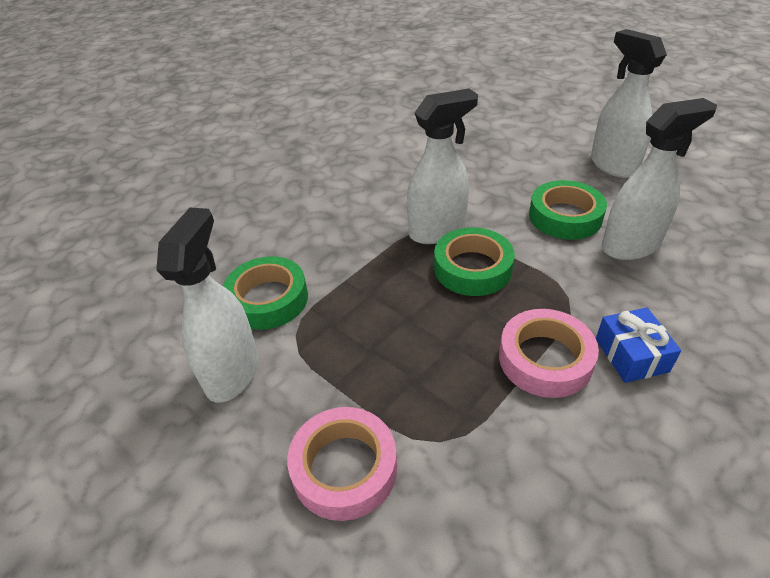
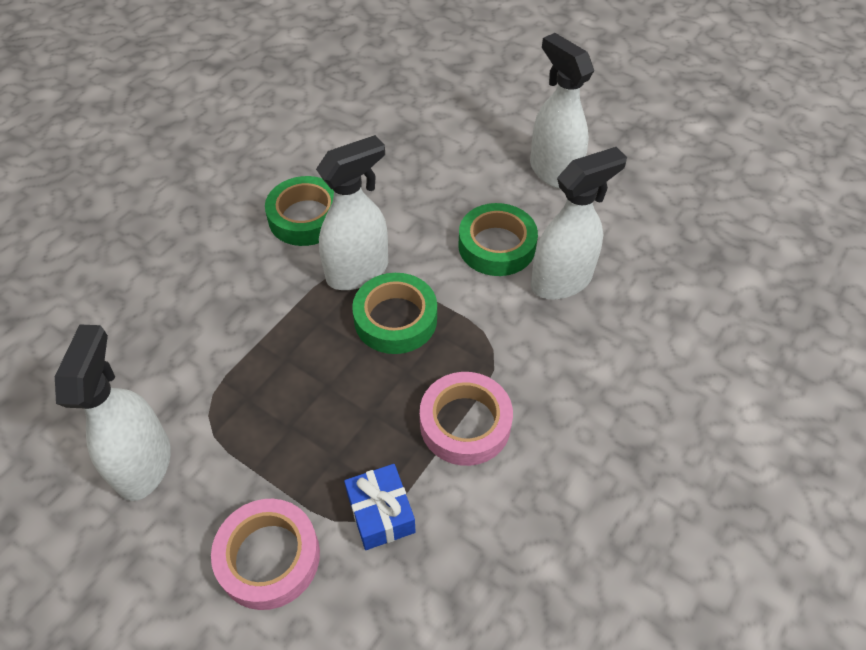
camera: 10 degrees left, 10 degrees up
green tape [223,256,308,330] -> green tape moved to [265,176,334,246]
blue gift [596,307,681,383] -> blue gift moved to [344,464,416,550]

